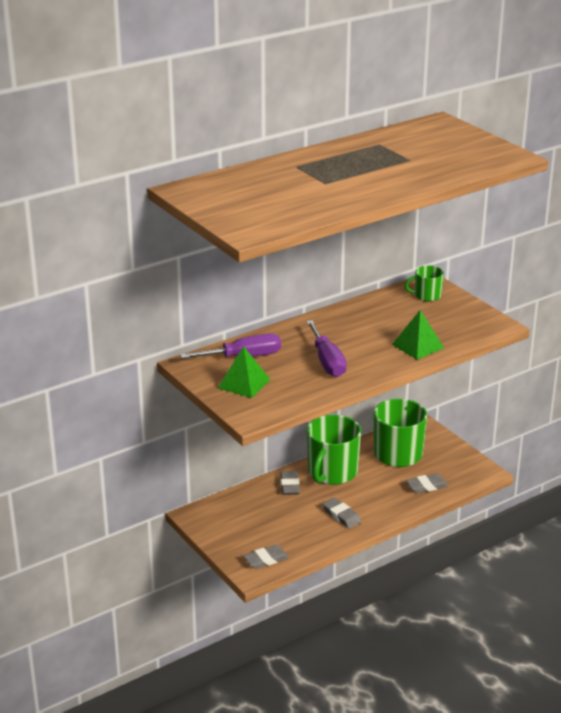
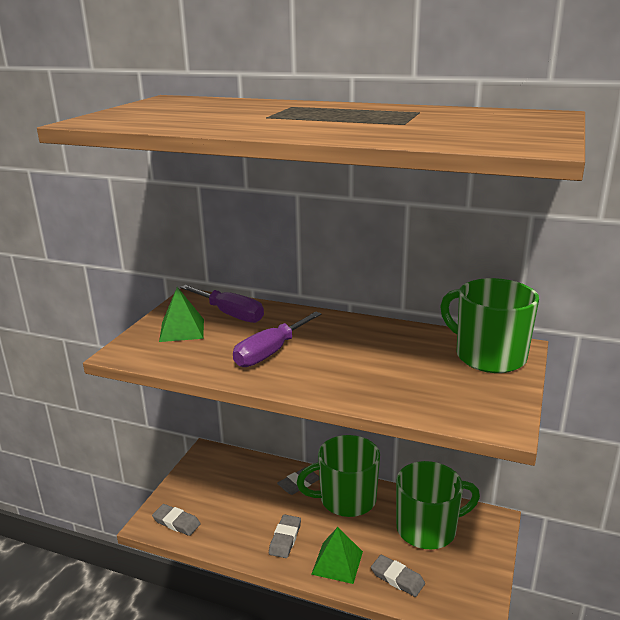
camera: 55 degrees right, 5 degrees down
green pyramid [392,310,444,360] -> green pyramid moved to [311,527,363,584]
green mug [405,266,444,301] -> green mug [440,278,539,373], size x1.95

